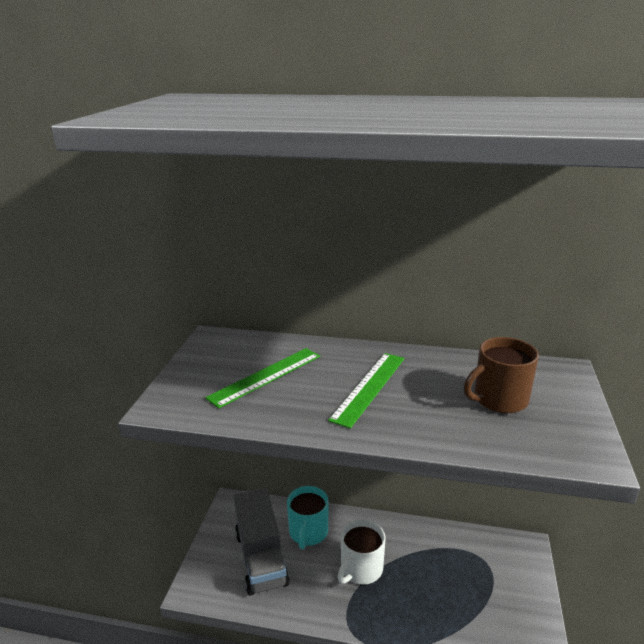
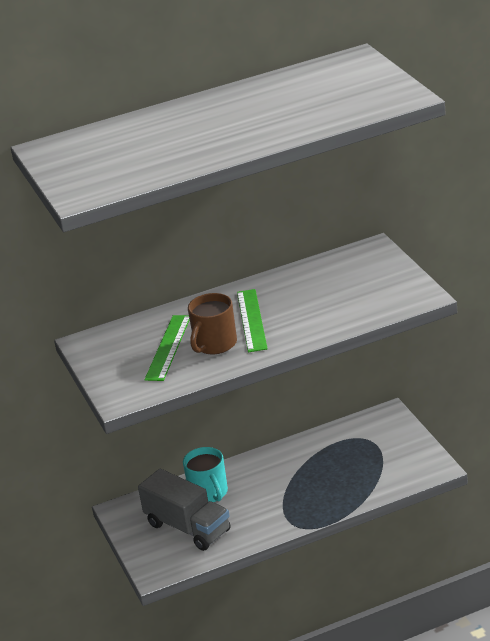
camera: 30 degrees left, 5 degrees up
white mug [338,519,385,585] -> none
brown mug [464,337,539,413] -> brown mug moved to [188,293,237,354]

